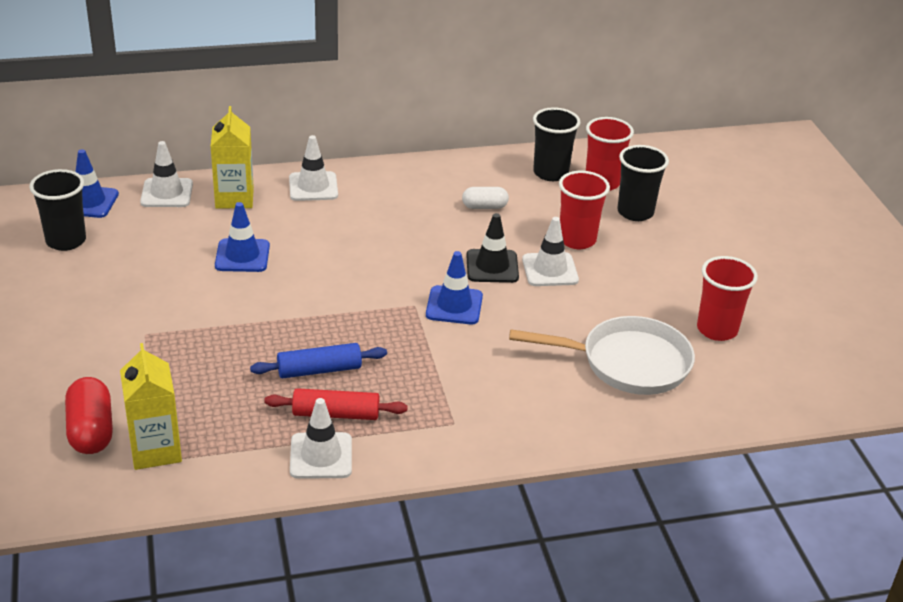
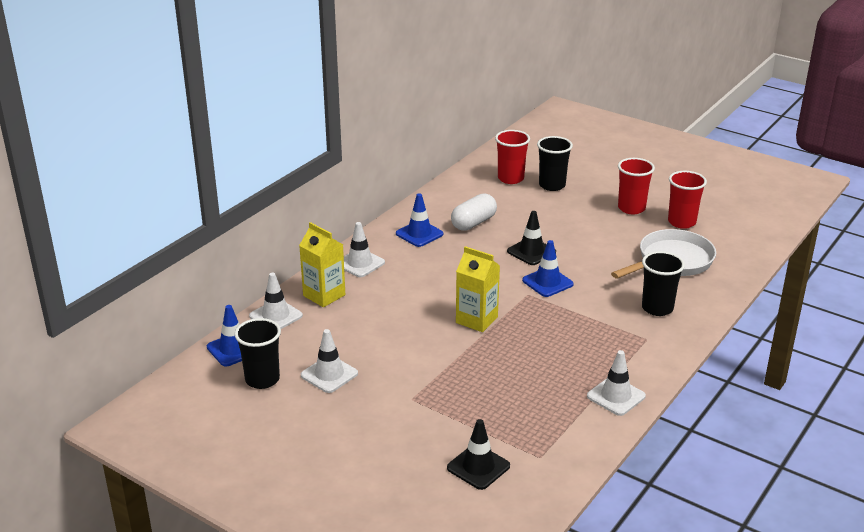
camera: 40 degrees left, 5 degrees down
red capsule [65,377,113,454] -> black traffic cone [447,419,510,490]
yellow carton [120,343,182,470] -> yellow carton moved to [456,246,500,332]
blue traffic cone [215,202,270,272] -> blue traffic cone moved to [396,193,443,247]
blue rolling pin [250,343,387,379] -> none
red rolling pin [264,388,408,420] -> none
white capsule [462,187,509,209] -> white capsule [451,193,497,231], size x1.57
white traffic cone [522,217,579,286] -> white traffic cone moved to [301,329,358,393]
black cup [533,107,581,181] -> black cup moved to [642,251,685,316]
red cup [559,171,610,249] -> red cup moved to [618,158,655,215]

